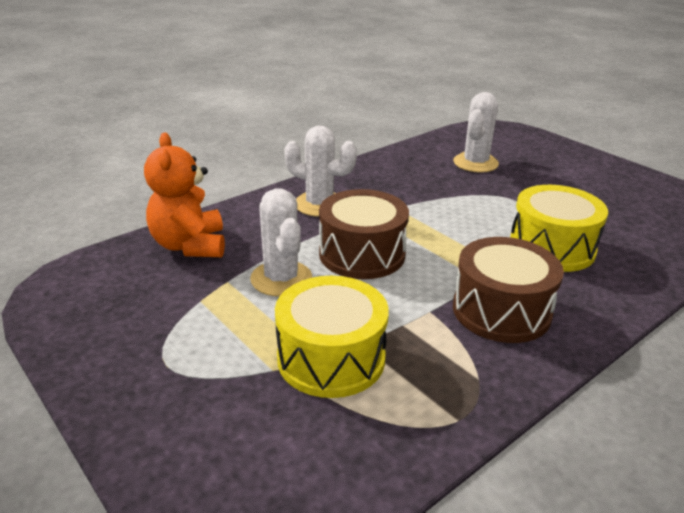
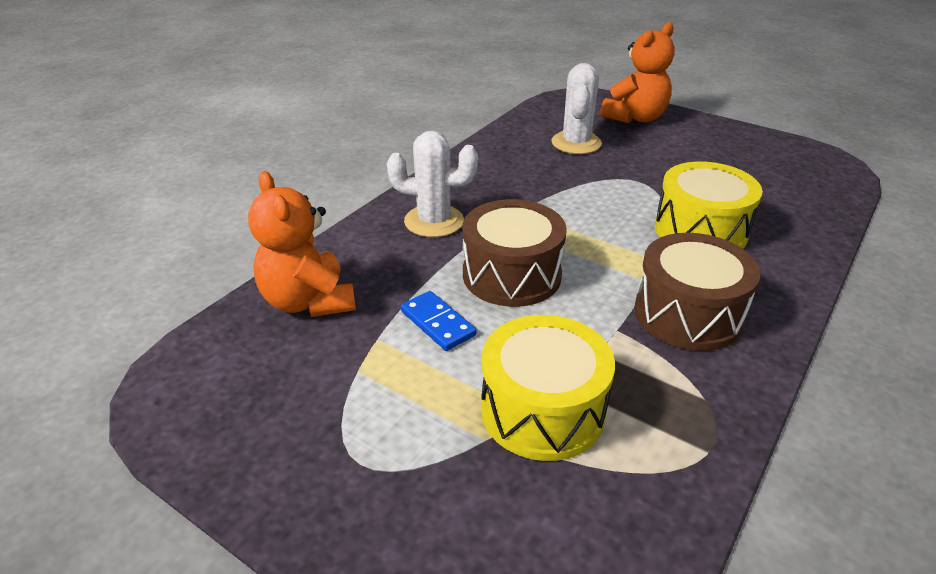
camera: 15 degrees left, 5 degrees up
white cactus [250,188,312,296] -> blue domino [401,291,477,351]
none -> orange teddy bear [600,22,675,123]

